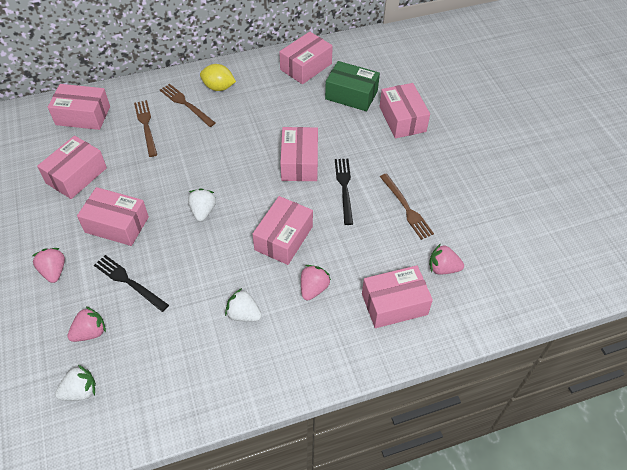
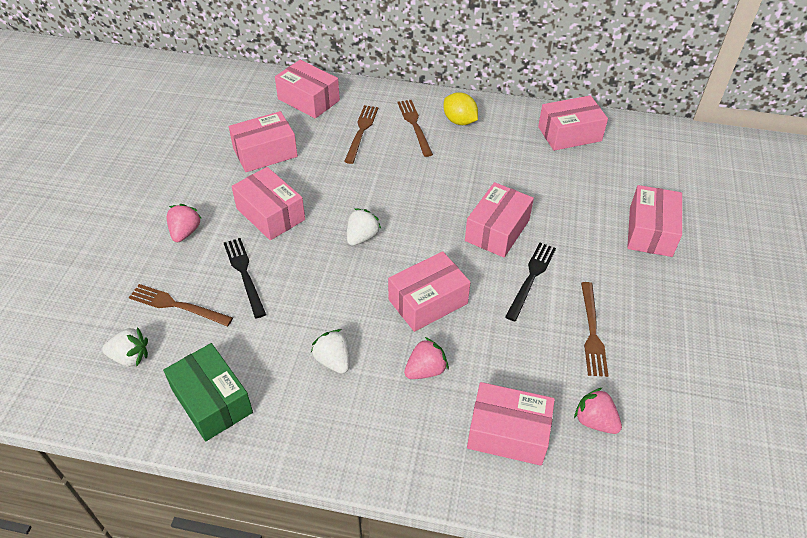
camera: 30 degrees right, 5 degrees down
pink strawberry [67,306,106,342] -> brown fork [129,284,233,327]
green box [325,61,380,111] -> green box moved to [163,343,253,441]

